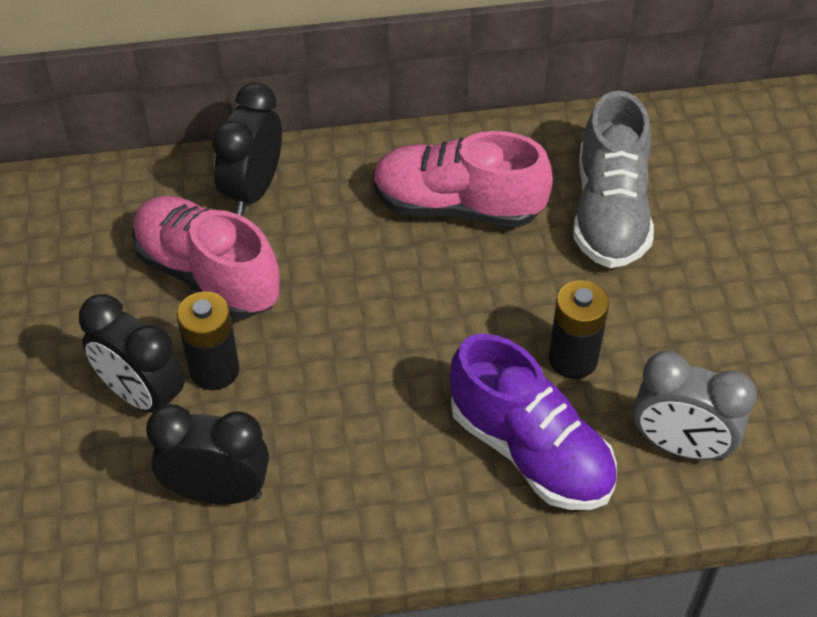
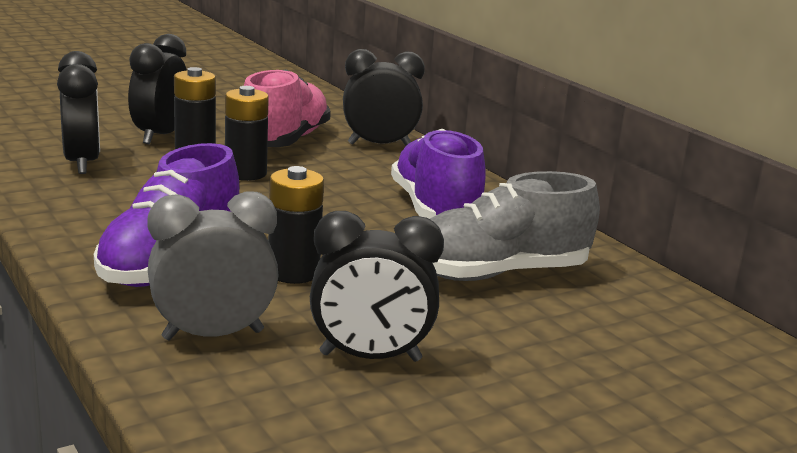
camera: 65 degrees right, 30 degrees down
pink shoe [373,131,553,228] -> purple shoe [391,129,486,219]
grey clock [633,351,757,461] -> grey clock turned 75 degrees clockwise [148,191,278,340]
none -> black battery [225,86,269,181]
none -> black clock [310,211,444,362]

